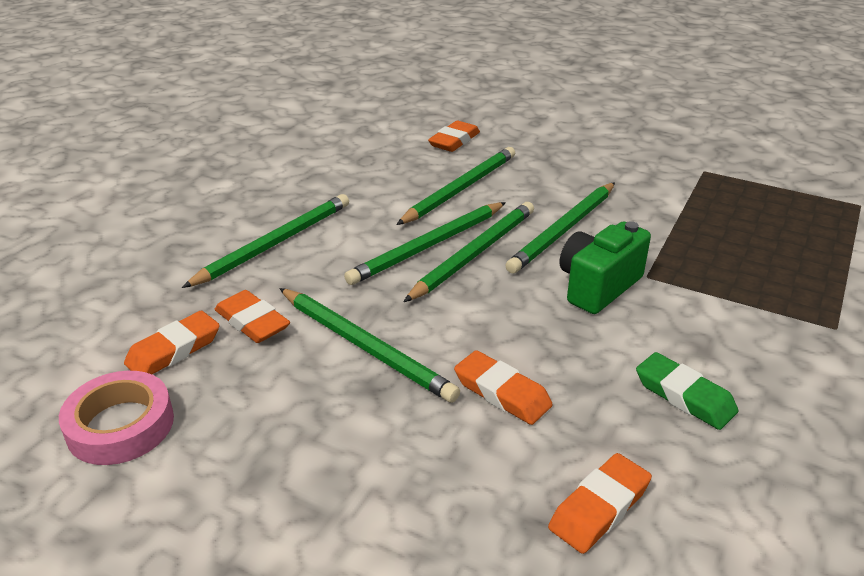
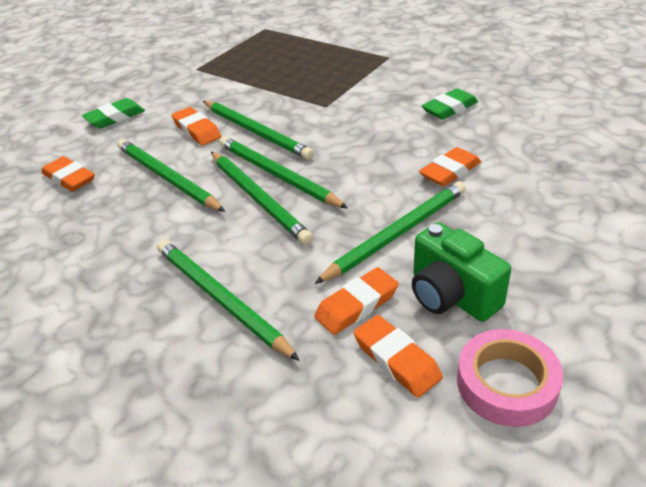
camera: 80 degrees left, 5 degrees up
orange eraser [548,453,652,554] -> orange eraser moved to [172,107,221,145]
green camera [560,221,651,314] -> green camera moved to [412,222,511,322]
none -> green eraser [82,98,145,128]

